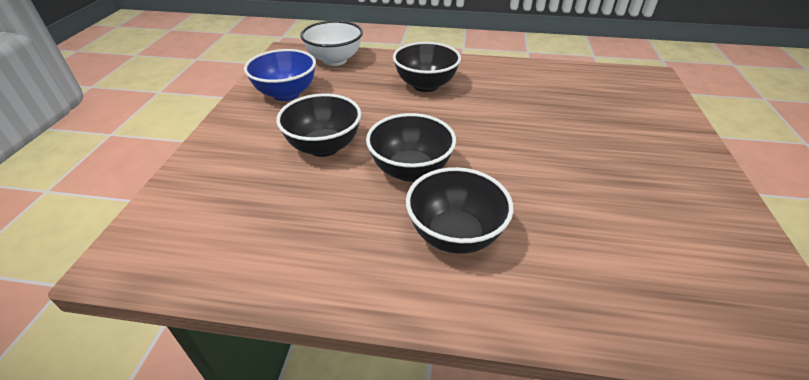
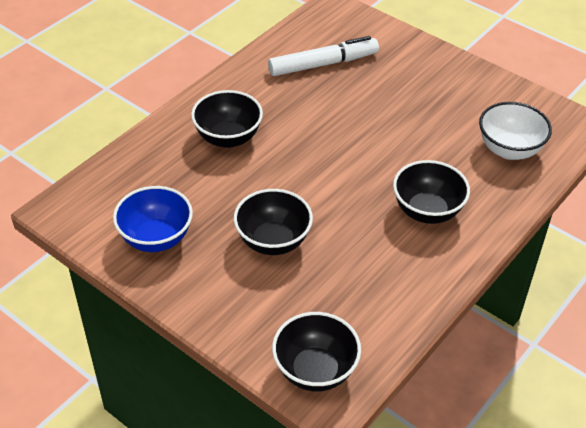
camera: 60 degrees left, 5 degrees up
white bowl [300,21,363,66] -> white bowl moved to [479,102,552,160]
black bowl [366,113,456,182] -> black bowl moved to [272,312,361,391]
none -> white marker [268,36,379,76]

